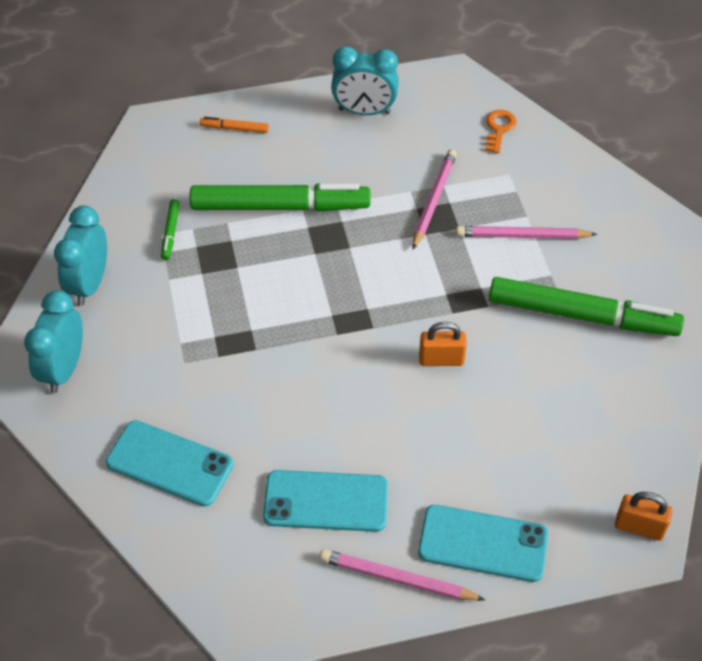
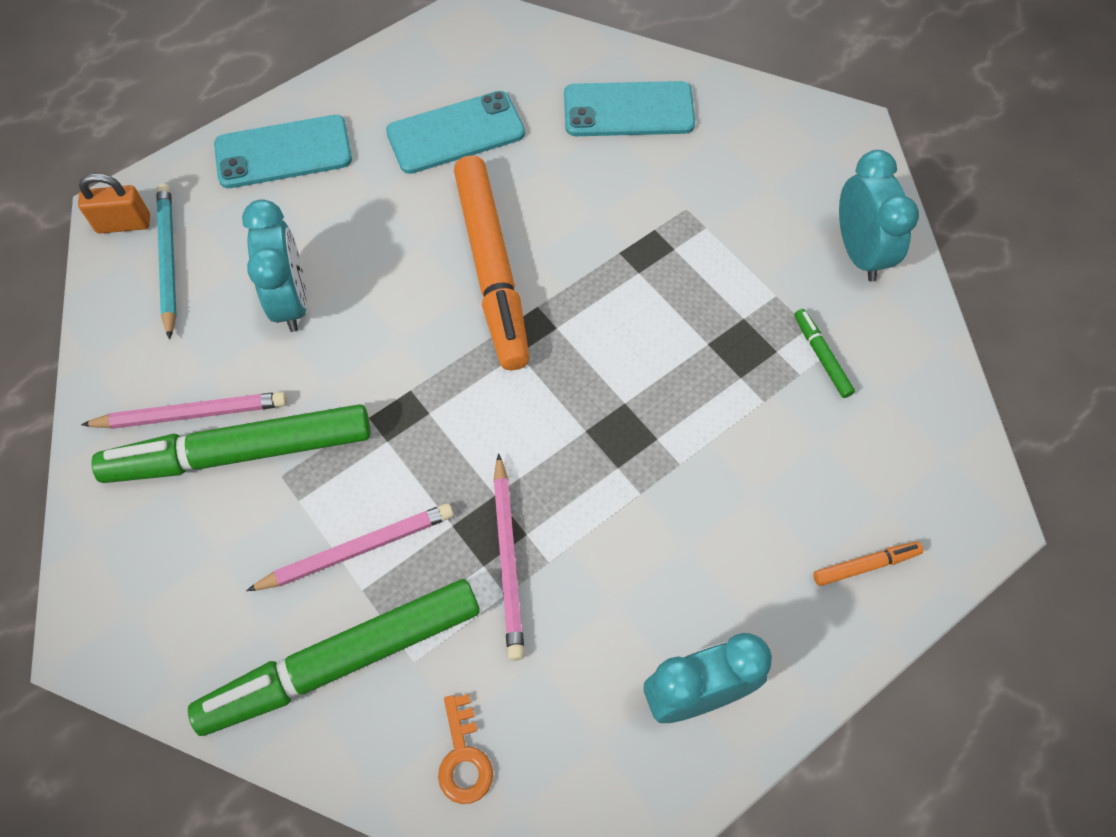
camera: 155 degrees right, 10 degrees up
turquoise clock [24,290,83,393] -> turquoise clock moved to [242,199,307,332]
green marker [190,183,371,212] -> green marker moved to [188,579,480,736]
pink pencil [320,549,485,601] -> pink pencil moved to [81,392,287,429]
orange padlock [419,322,467,366] -> none
none -> turquoise pencil [156,183,177,340]
none -> orange marker [454,155,530,370]

